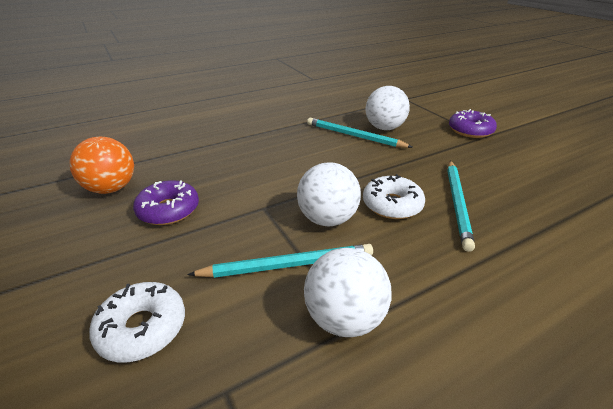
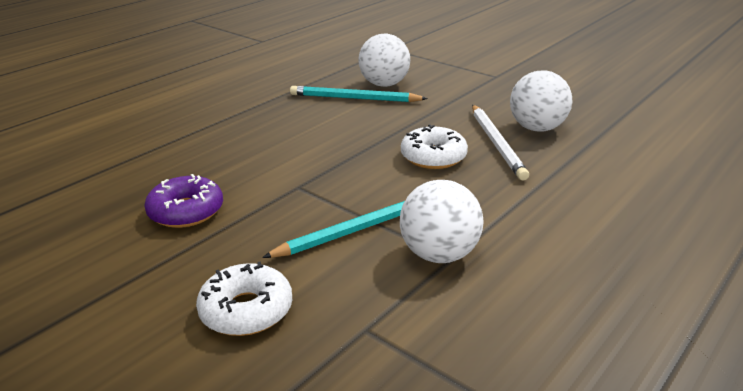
camera: 20 degrees left, 5 degrees down
orange ball [70,137,134,194] -> none
white ball [297,162,361,226] -> white ball moved to [510,70,572,132]
turquoise pencil [447,161,475,252] -> white pencil [472,105,529,181]
purple donut [449,109,497,138] -> none

